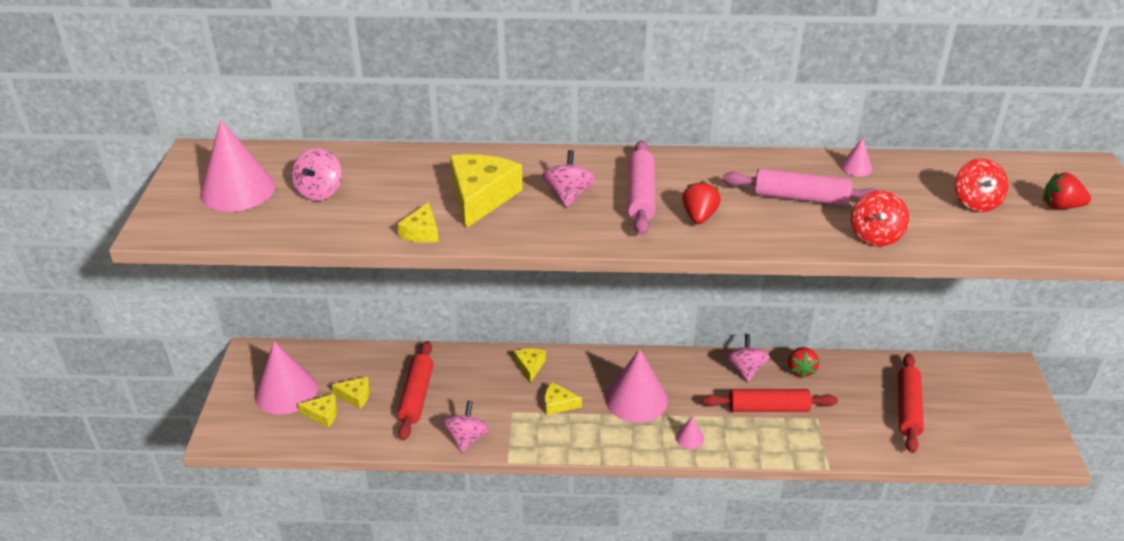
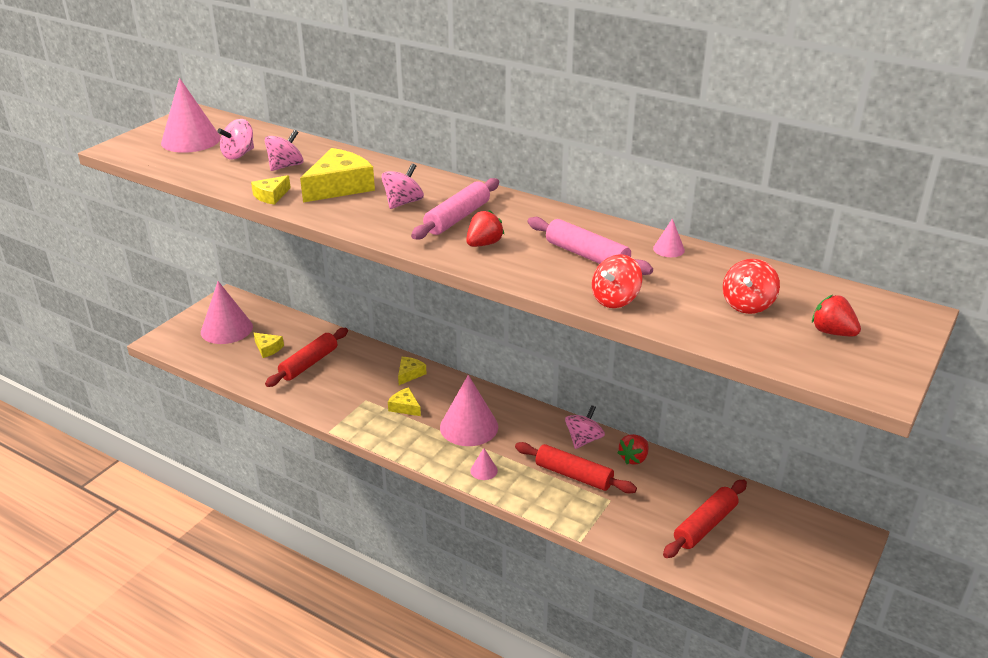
camera: 30 degrees right, 5 degrees down
yellow cheese [297,394,337,428] -> none
pink spinning top [443,401,489,452] -> pink spinning top moved to [265,130,303,171]

